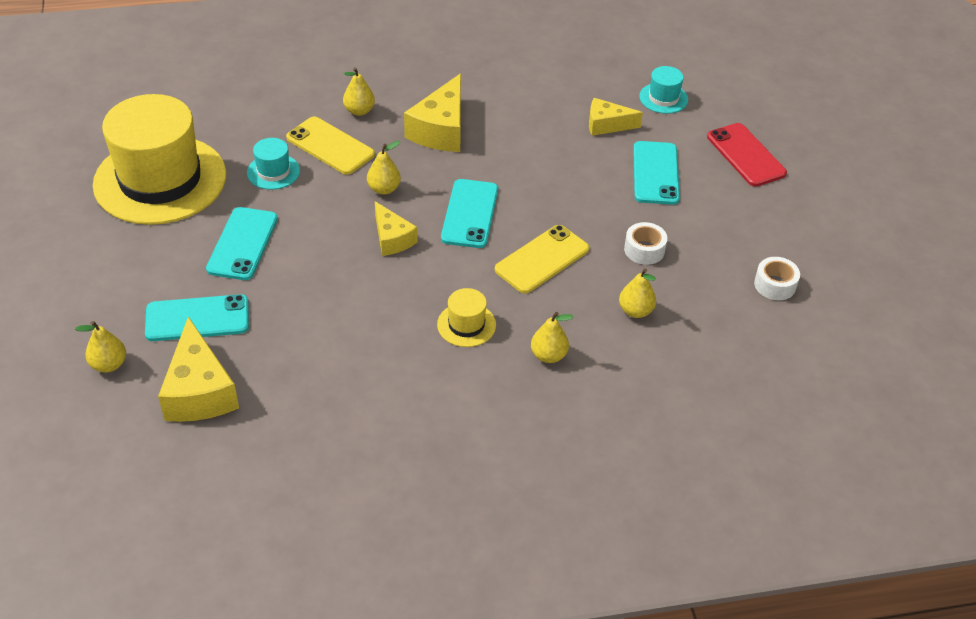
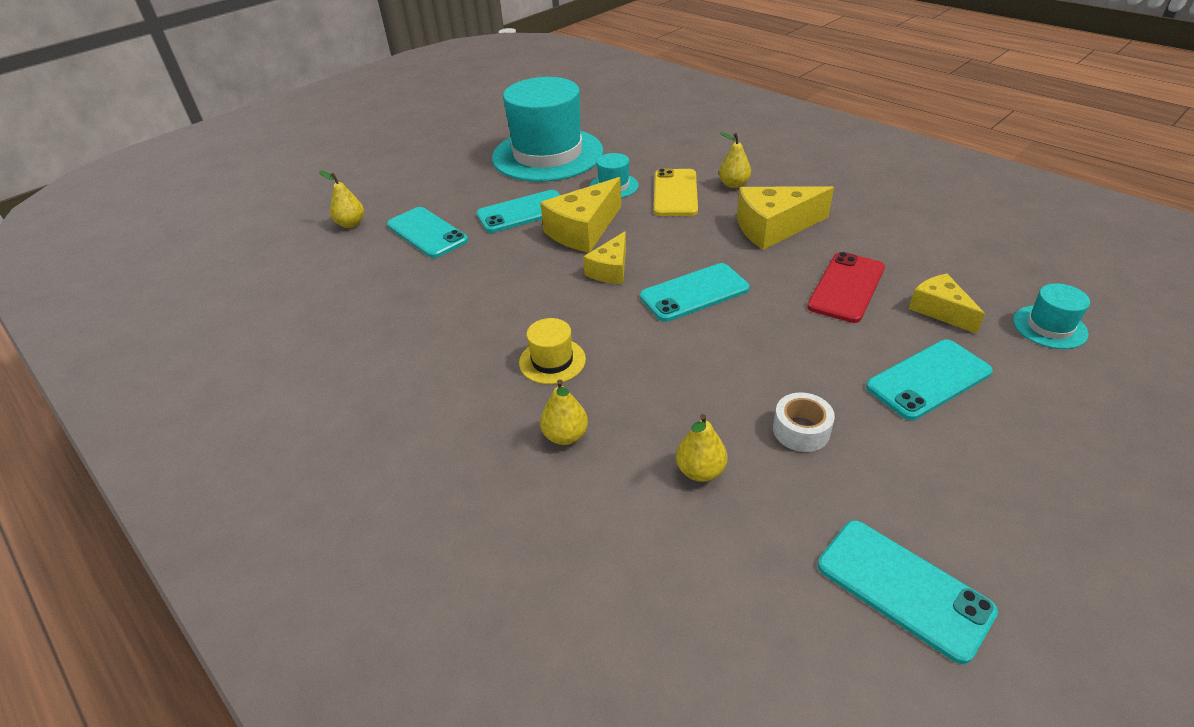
camera: 60 degrees right, 5 degrees down
yellow hat [93,94,226,225] -> turquoise hat [492,77,603,182]
yellow cheese [158,317,239,422] -> yellow cheese moved to [540,177,621,253]
yellow pear [367,141,401,195] -> none
yellow phone [495,225,589,293] -> none
red phone [707,123,787,187] -> red phone moved to [807,252,885,323]
white tape [754,257,800,300] -> turquoise phone [818,520,998,664]

